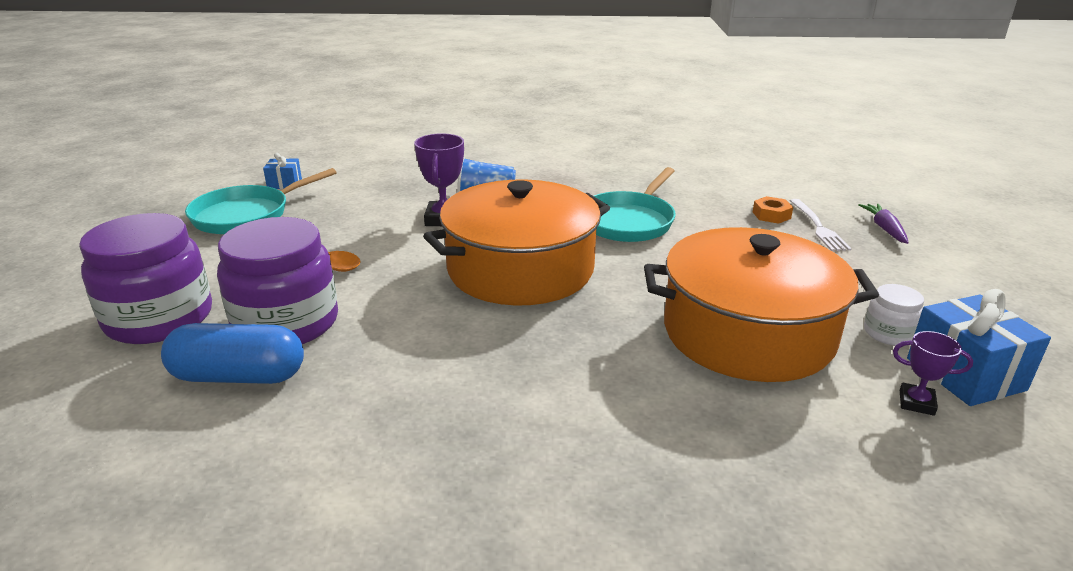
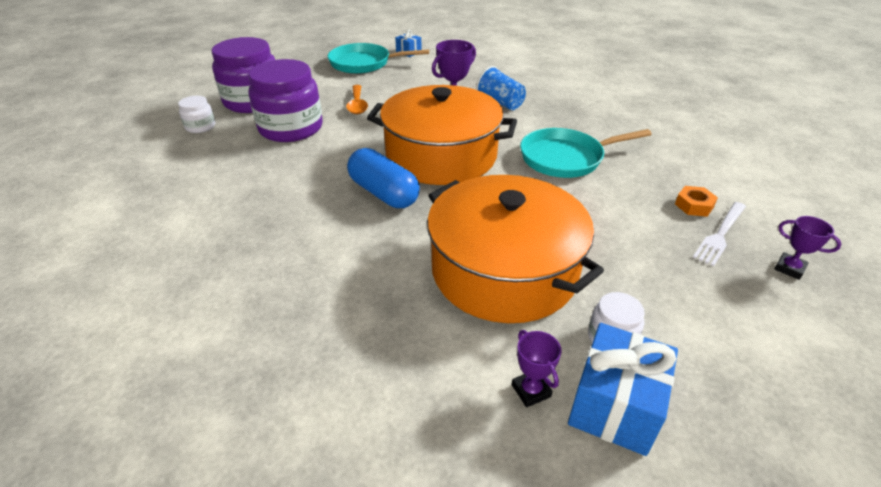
camera: 45 degrees right, 10 degrees up
blue capsule [161,323,304,384] -> blue capsule moved to [347,148,420,208]
purple carrot [858,204,909,244] -> purple trophy [775,216,841,280]
none -> white jar [178,96,215,133]

